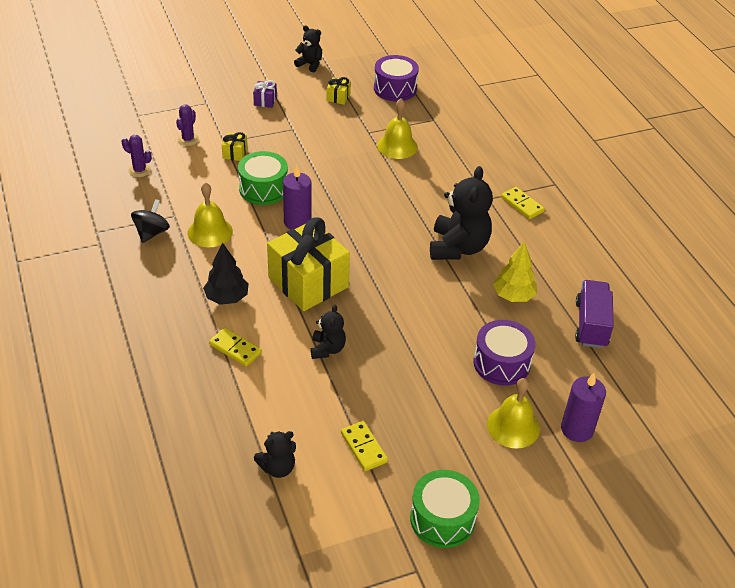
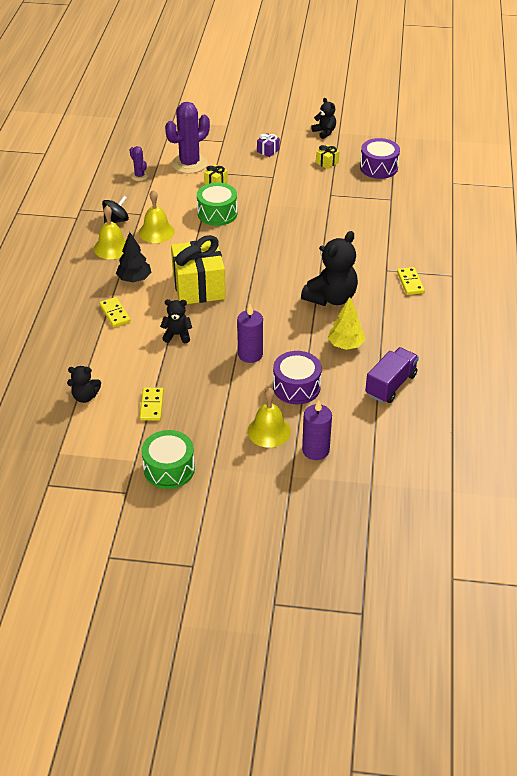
camera: 30 degrees right, 0 degrees up
purple cactus [176,105,199,146] -> purple cactus [165,102,210,174], size x2.04
purple candle [283,165,311,230] -> purple candle moved to [237,304,263,363]
black teddy bear [311,304,346,359] -> black teddy bear turned 120 degrees counterclockwise [160,299,192,343]
yellow bell [377,98,418,159] -> yellow bell moved to [94,206,126,259]

